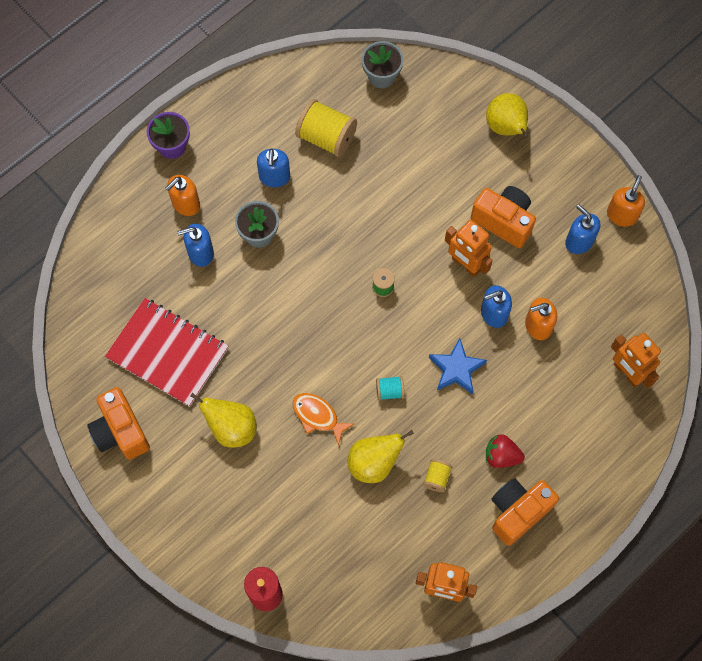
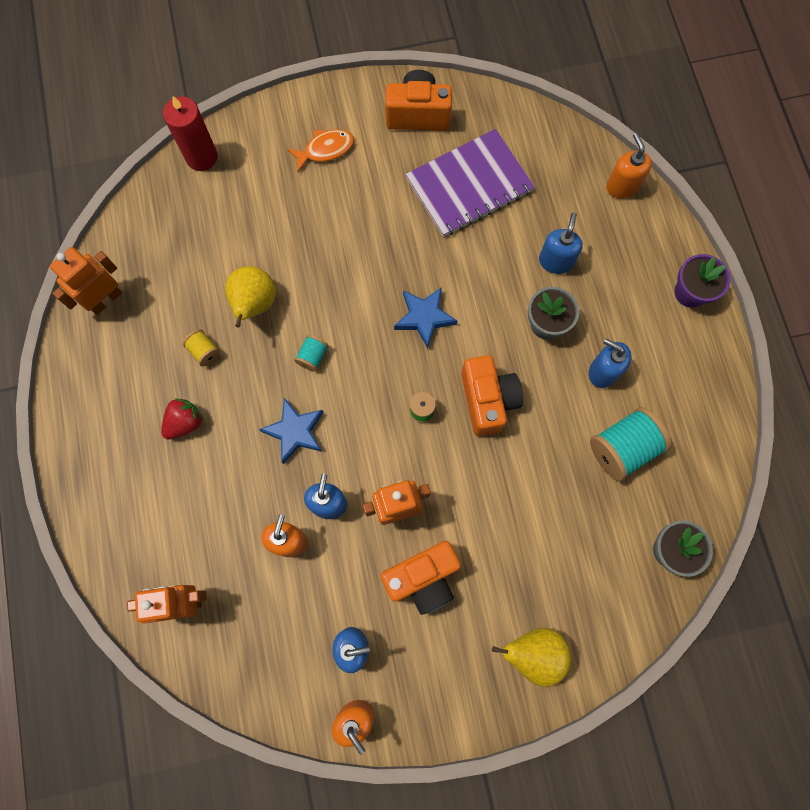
camera: 120 degrees right, 5 degrees up
red notebook [105,298,228,407] -> purple notebook [406,129,535,237]
orange soap dispenser [166,175,200,216] -> orange soap dispenser moved to [606,133,652,199]
yellow pear [190,393,257,448] -> none
orange fish [292,393,354,446] -> orange fish moved to [287,129,354,172]
yellow spool [295,99,357,157] -> turquoise spool [590,407,671,481]
orange camera [492,478,559,546] -> orange camera moved to [461,355,523,437]
none -> blue star [394,287,457,349]

